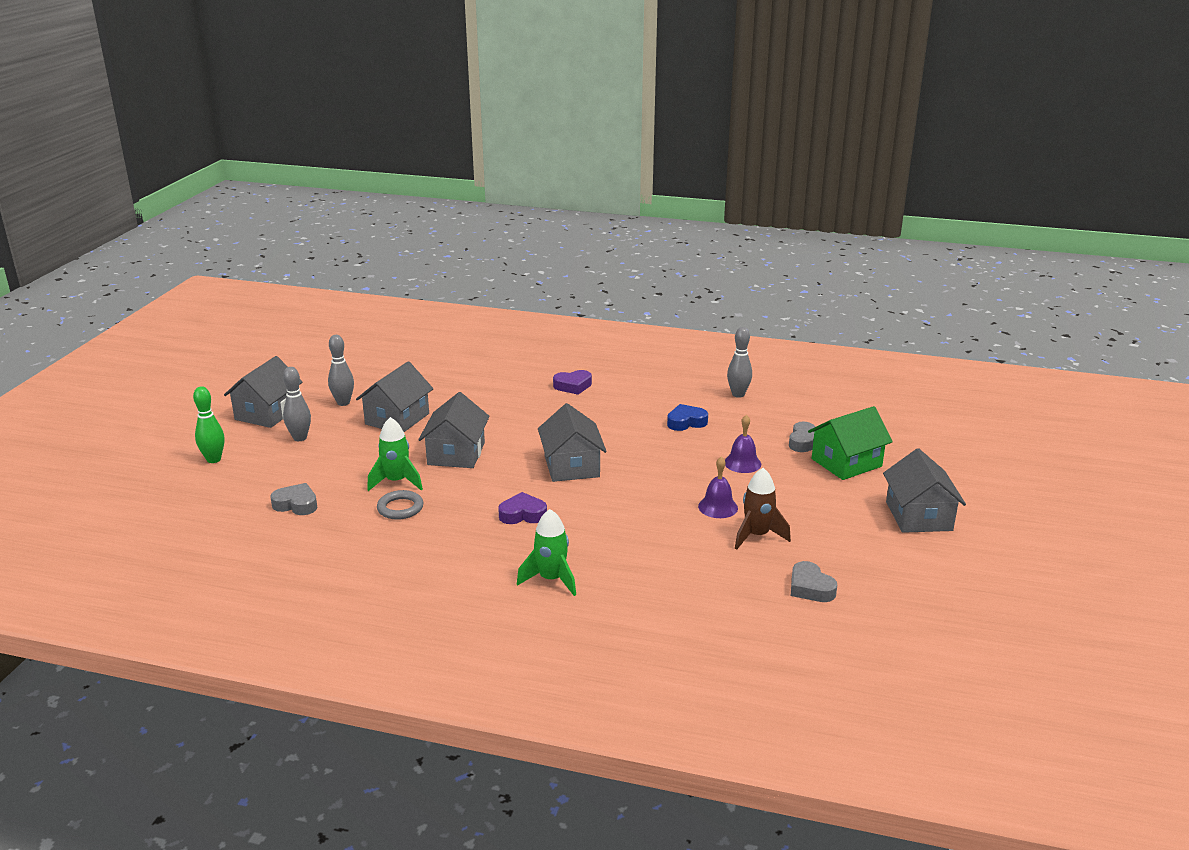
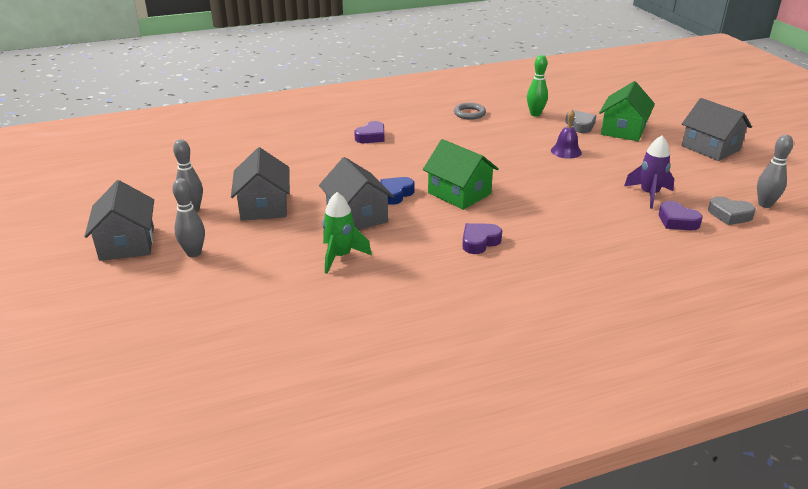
camera: 35 degrees left, 5 degrees up
green bowling pin [193,386,224,463] -> green bowling pin moved to [527,55,548,117]
grey heart [270,483,318,515] -> none
grey ring [377,490,424,520] -> grey ring moved to [454,103,486,120]
green rocket [517,509,576,596] -> none
grey house [538,403,607,482] -> green house [423,139,499,210]
blue heart [667,404,708,431] -> blue heart moved to [381,177,415,205]
purple bell [698,457,738,518] -> none
grey bowling pin [727,327,752,398] -> grey bowling pin moved to [757,135,793,208]
brown rocket [735,468,791,550] -> purple rocket [624,135,674,209]
none -> purple heart [659,201,703,230]

